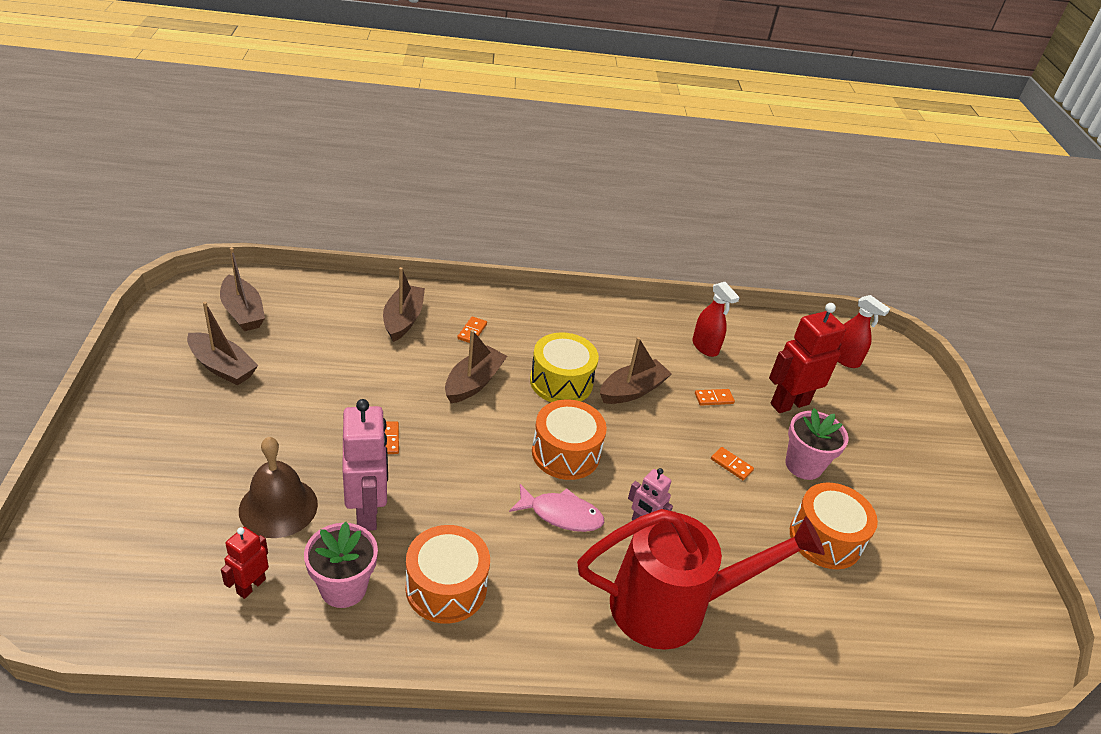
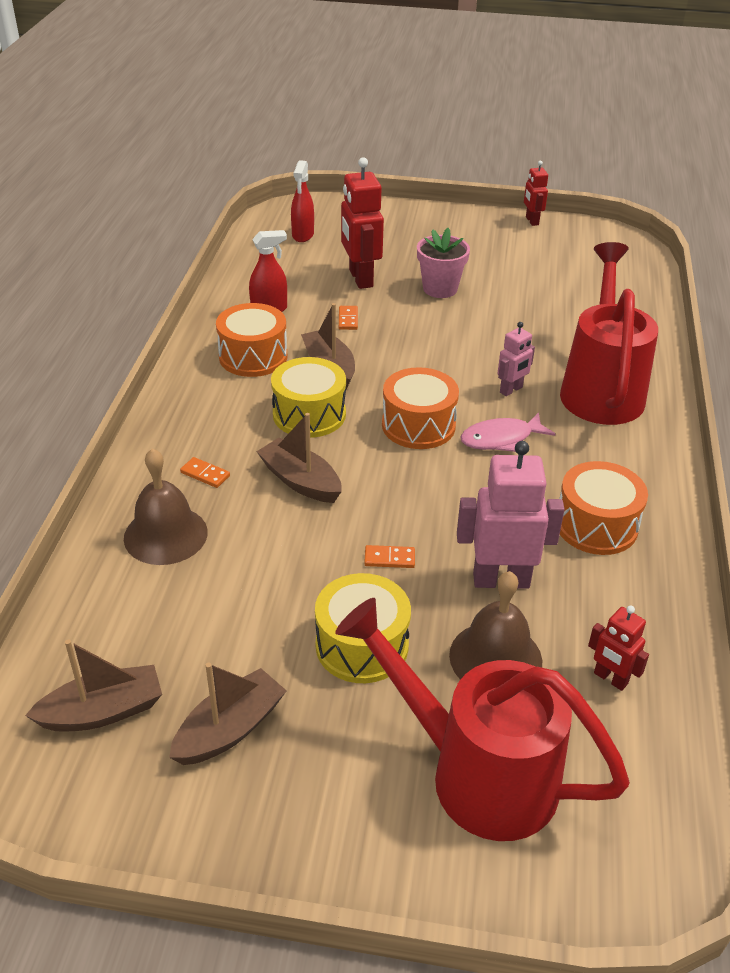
camera: 75 degrees left, 0 degrees up
pink flower pot [304,522,378,608] -> none
brown boat [383,267,425,342] -> brown bell [124,448,208,565]
pink fish [509,484,604,532] -> pink fish turned 135 degrees counterclockwise [460,412,555,452]
orange domino [711,447,754,480] -> none
orange drum [790,483,878,569] -> orange drum moved to [216,303,287,377]
red spray bottle [838,295,890,368] -> red spray bottle turned 135 degrees clockwise [291,160,314,242]
none -> yellow drum [315,573,411,683]
none -> red watering can [335,598,630,841]
none -> red robot [524,161,548,226]

